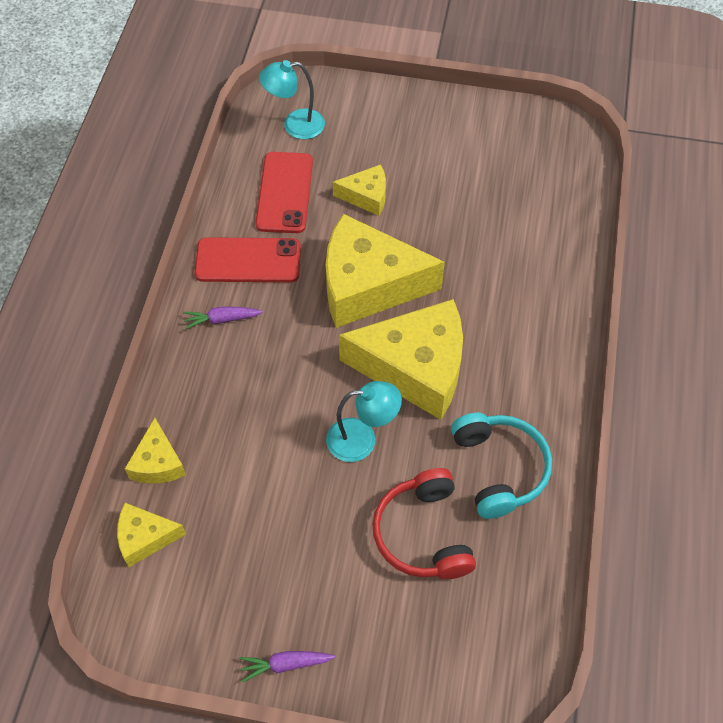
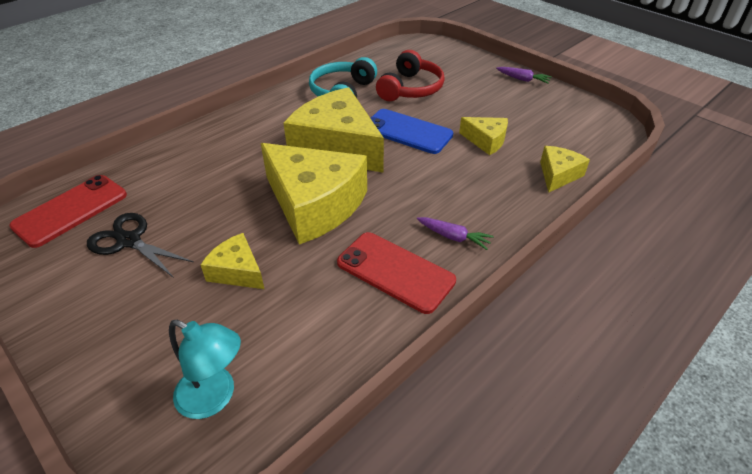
camera: 145 degrees left, 15 degrees down
yellow cheese [117,503,186,567] -> yellow cheese moved to [459,117,508,155]
red phone [255,152,313,233] -> red phone moved to [9,175,127,248]
turquoise lamp [326,381,402,462] -> blue phone [370,109,453,154]
none -> black scissors [87,213,194,278]

